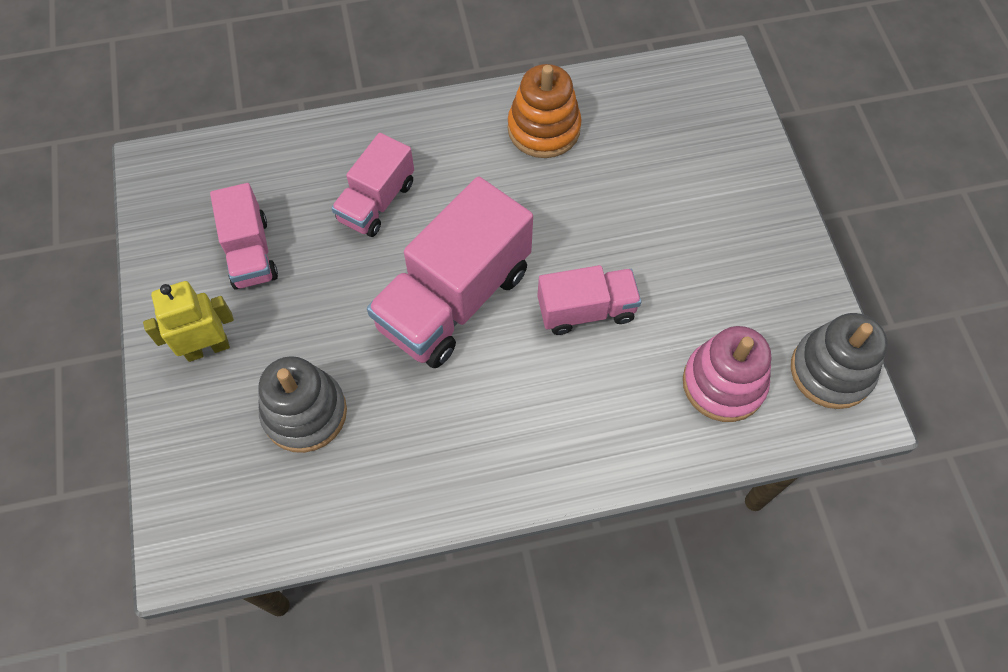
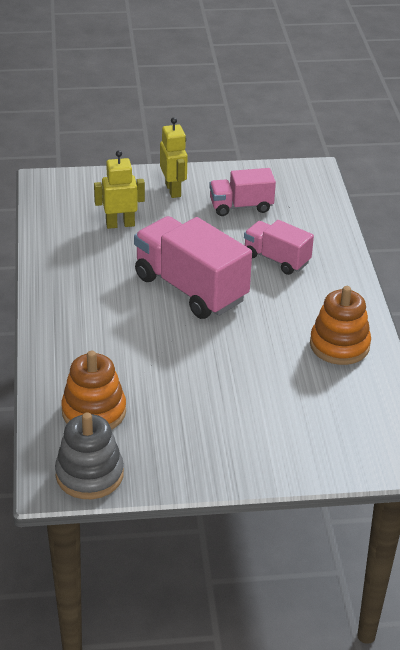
camera: 95 degrees right, 25 degrees down
grey stacking toy [259,356,347,453] -> yellow robot [94,150,145,229]
pink truck [537,265,641,335] -> none
pink stacking toy [683,326,771,422] -> orange stacking toy [61,350,126,430]

